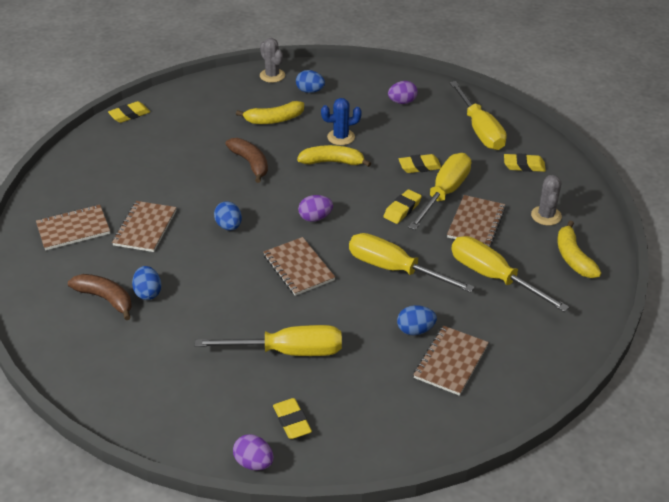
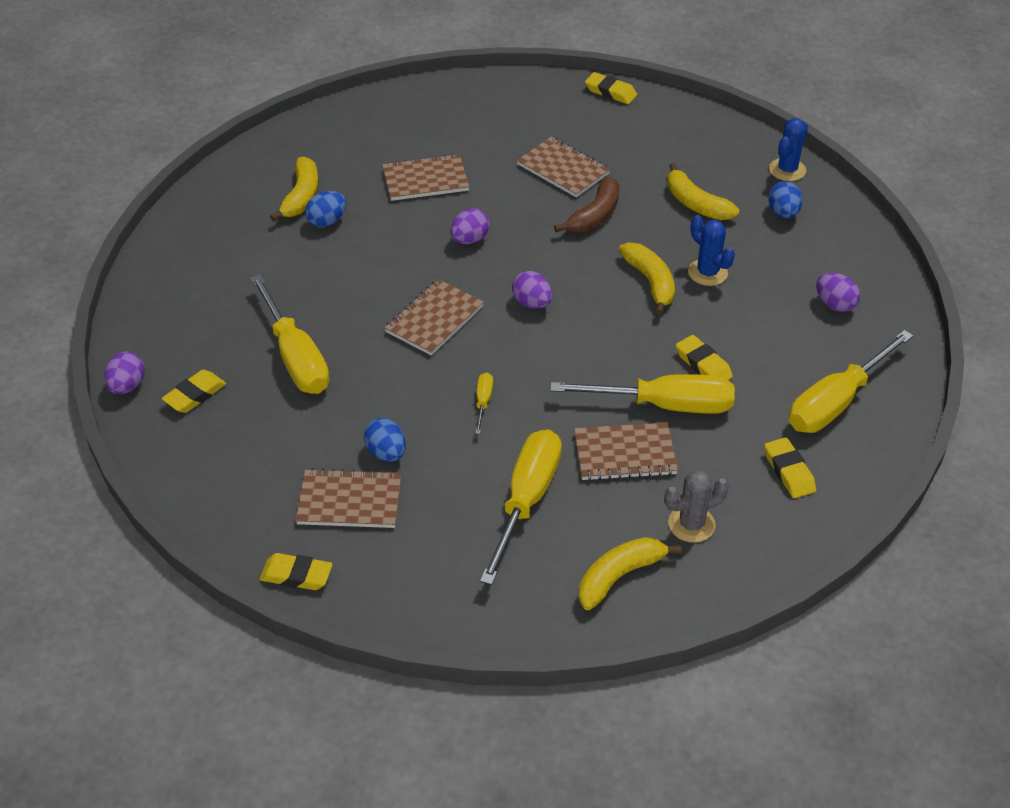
camera: 65 degrees right, 5 degrees up
brown notebook [36,205,110,250] -> brown notebook moved to [517,137,610,197]
brown banana [68,274,132,320] -> yellow banana [270,156,318,221]
blue egg [214,201,242,230] -> purple egg [451,208,490,244]
grey cactus [260,38,285,83] -> blue cactus [769,118,808,181]
yellow screwdriver [349,233,475,293] -> yellow screwdriver [475,372,493,434], size x0.43
yellow eraser [383,189,422,224] -> yellow eraser moved to [260,553,333,590]

